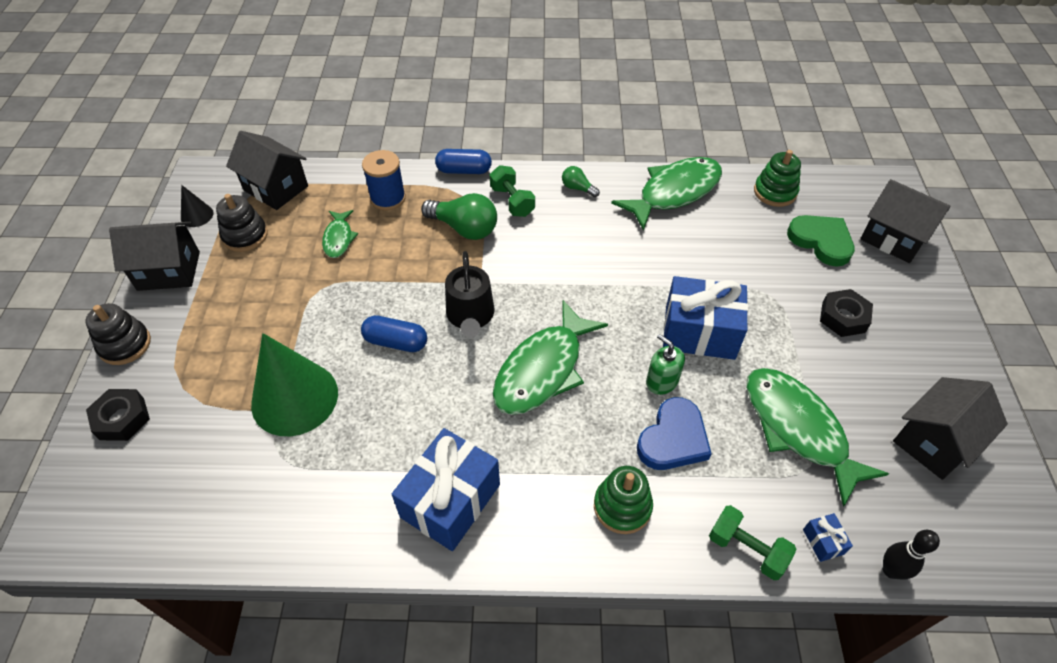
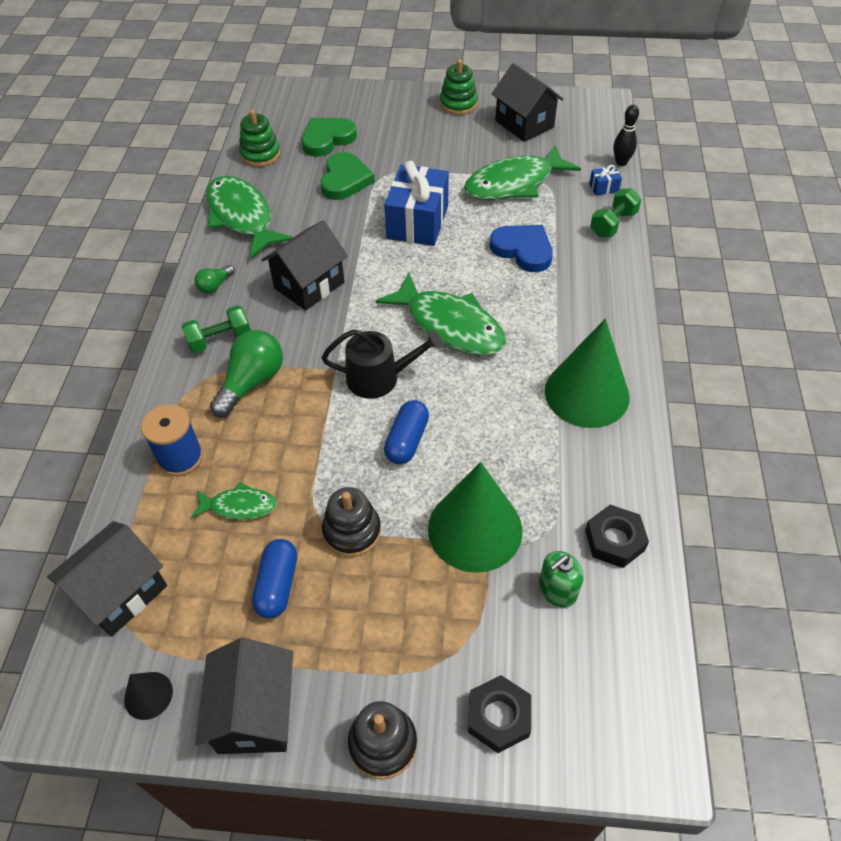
camera: 85 degrees left, 0 degrees up
black stacking toy [216,194,268,252] -> black stacking toy moved to [322,487,381,557]
blue gift [392,428,500,551] -> green cone [545,318,629,428]
blue capsule [435,149,492,174] -> blue capsule moved to [252,539,297,619]
green stacking toy [594,466,653,534] -> green stacking toy moved to [440,59,478,115]
green soap dispenser [646,334,685,395] -> green soap dispenser moved to [539,551,584,608]
black nut [820,289,873,337] -> black nut moved to [585,505,649,568]
black house [860,179,950,263] -> black house moved to [262,220,348,311]
none -> green heart [320,152,375,200]

